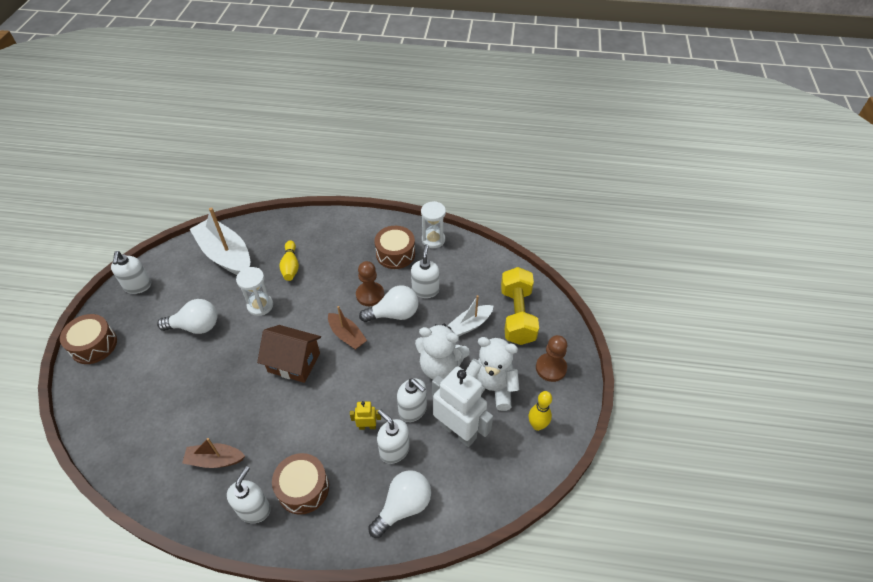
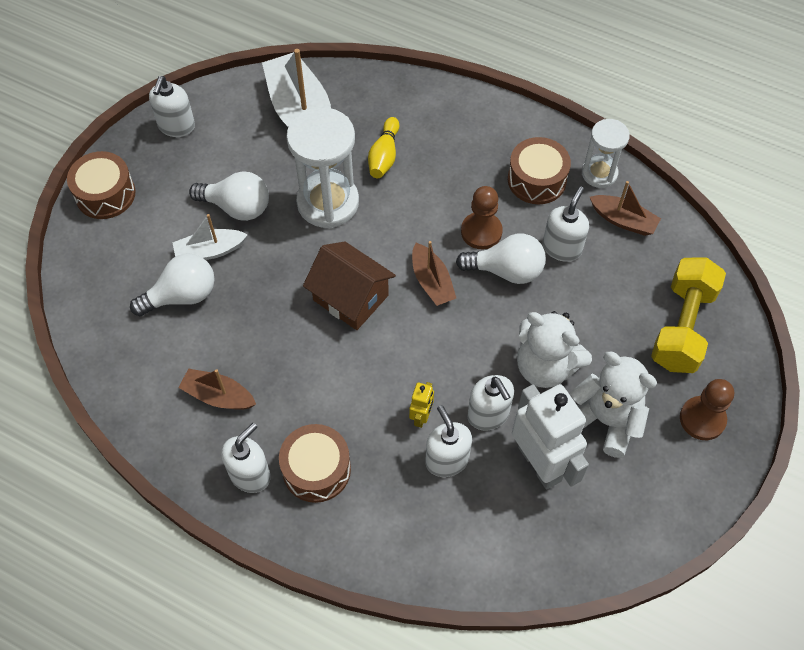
camera: 20 degrees right, 10 degrees up
white hourglass [236,267,273,316] -> white hourglass [286,107,359,228], size x1.70
yellow robot [350,401,381,430] -> yellow robot turned 90 degrees clockwise [409,382,434,428]
white light bulb [368,470,431,538] -> white light bulb moved to [130,253,215,316]
white boat [448,295,493,336] -> white boat moved to [172,214,248,260]
yellow bowling pin [529,391,552,431] -> none
none -> brown boat [590,181,661,236]

